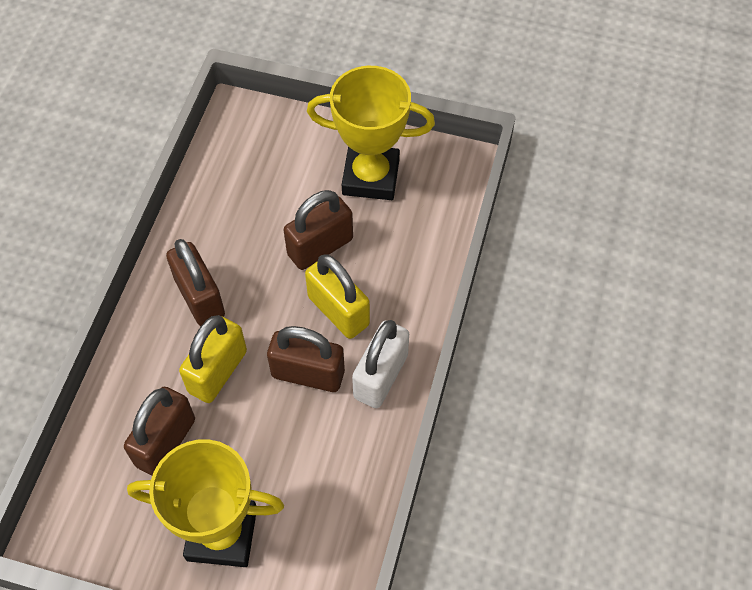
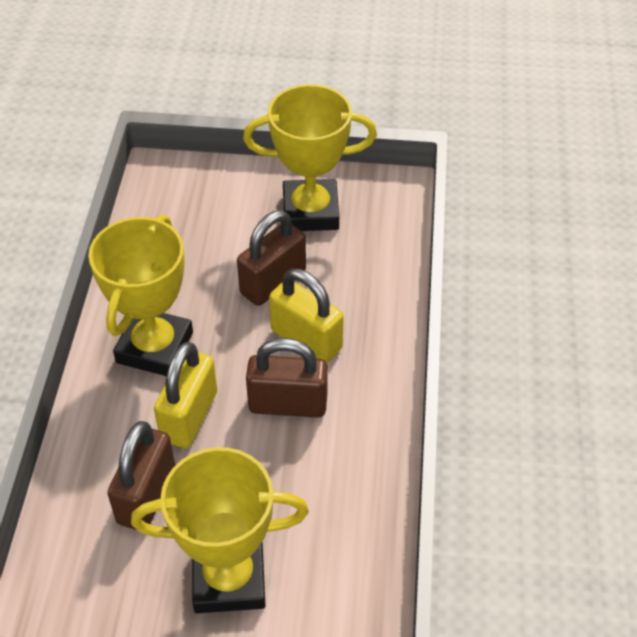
camera: 10 degrees left, 10 degrees down
brown padlock [166,239,225,326] -> yellow trophy [88,214,193,376]
white padlock [352,320,409,408] -> none

